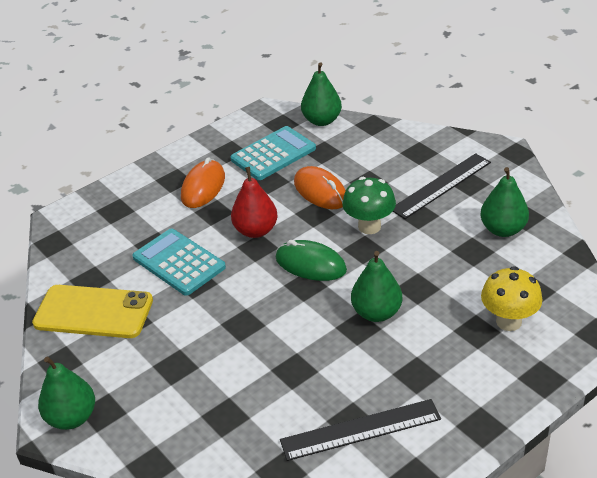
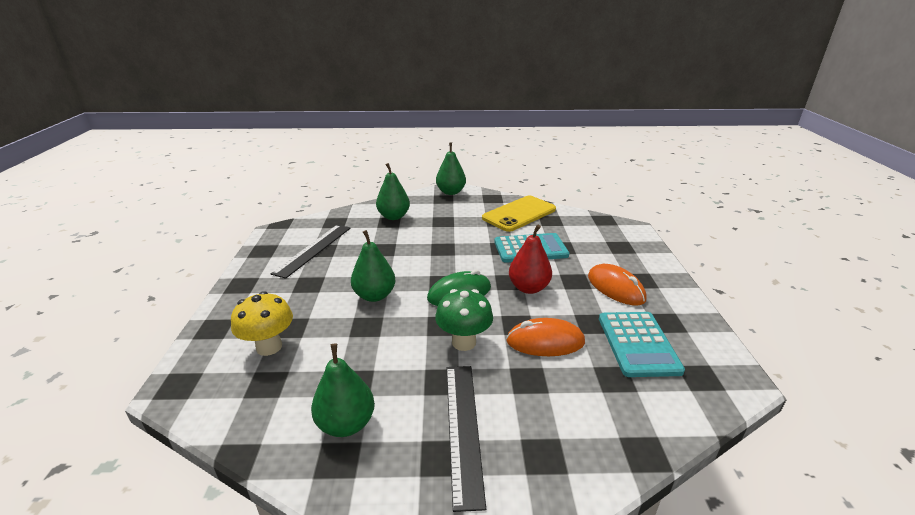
camera: 125 degrees right, 10 degrees down
green pear [301,62,342,126] -> green pear moved to [376,163,410,220]

